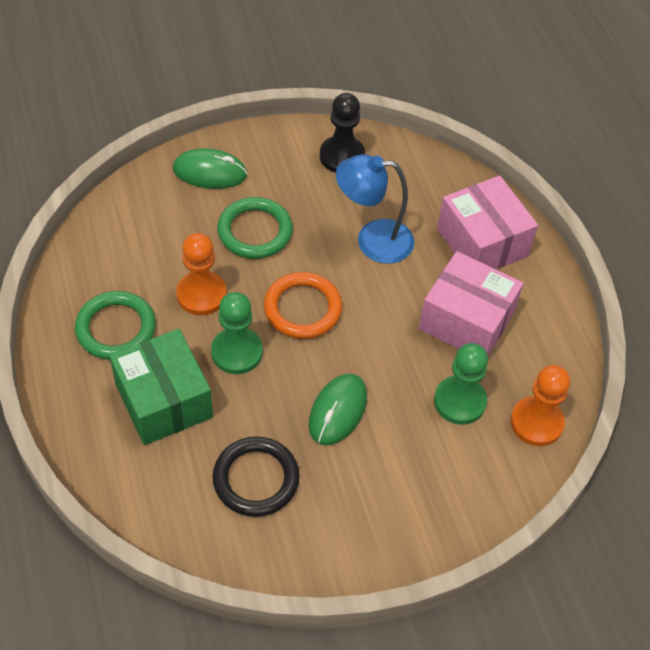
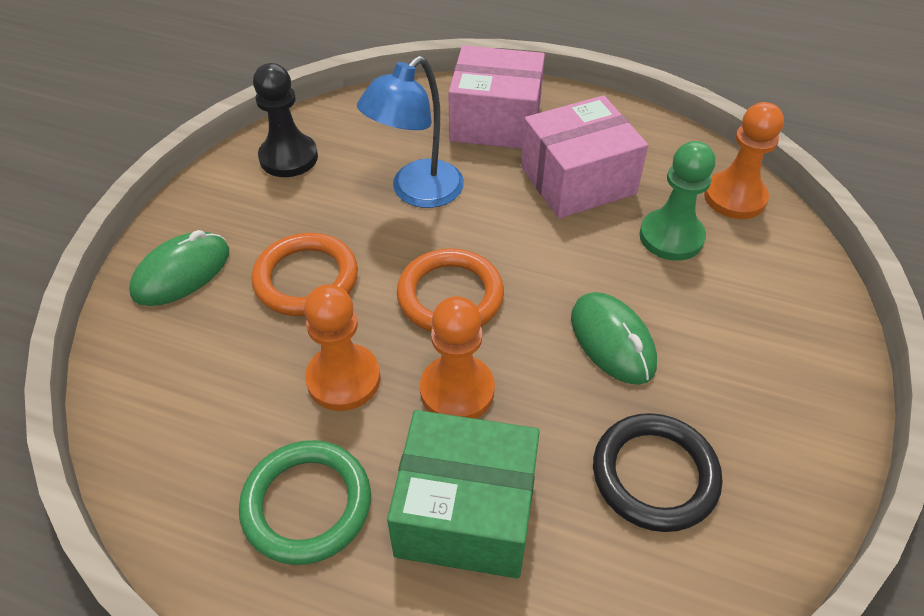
camera: 50 degrees left, 5 degrees down
green pawn [211,292,263,374] -> orange pawn [420,296,495,419]
green ring [217,197,293,259] -> orange ring [252,233,358,316]

